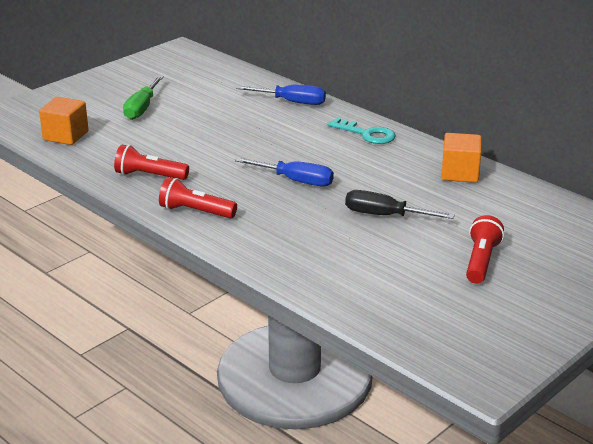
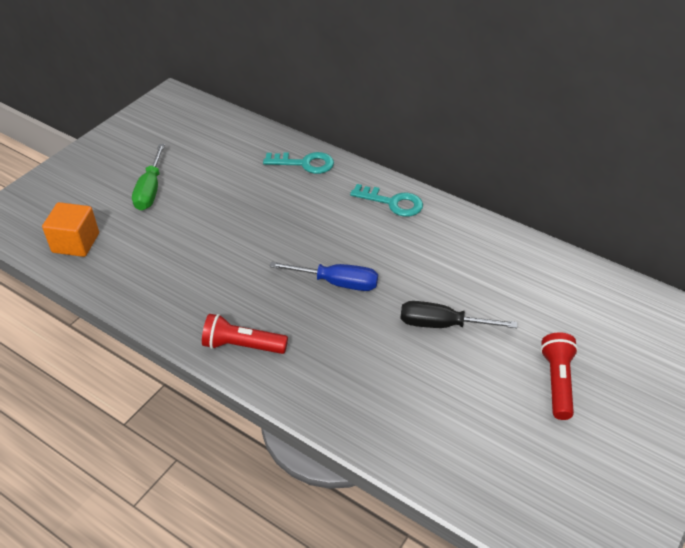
camera: 10 degrees left, 15 degrees up
red flashlight [114,145,189,180] -> none
blue screwdriver [236,85,326,105] -> turquoise key [263,152,334,174]
orange cube [441,133,482,183] -> none

